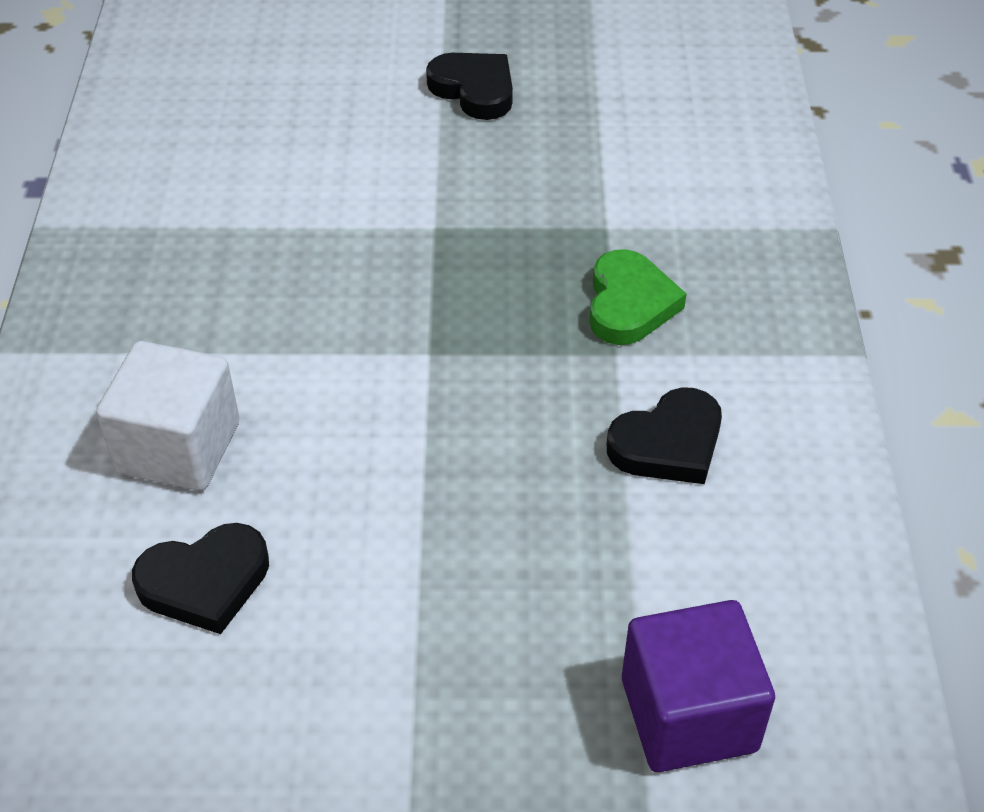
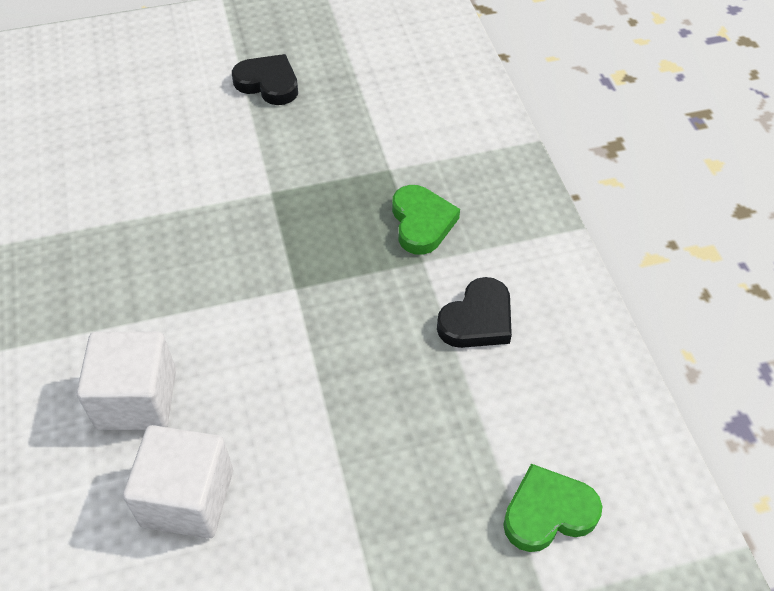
camera: 15 degrees left, 5 degrees up
black heart [132,523,269,634] -> white cube [123,425,233,538]
purple cube [622,600,775,772] -> green heart [503,464,602,552]

